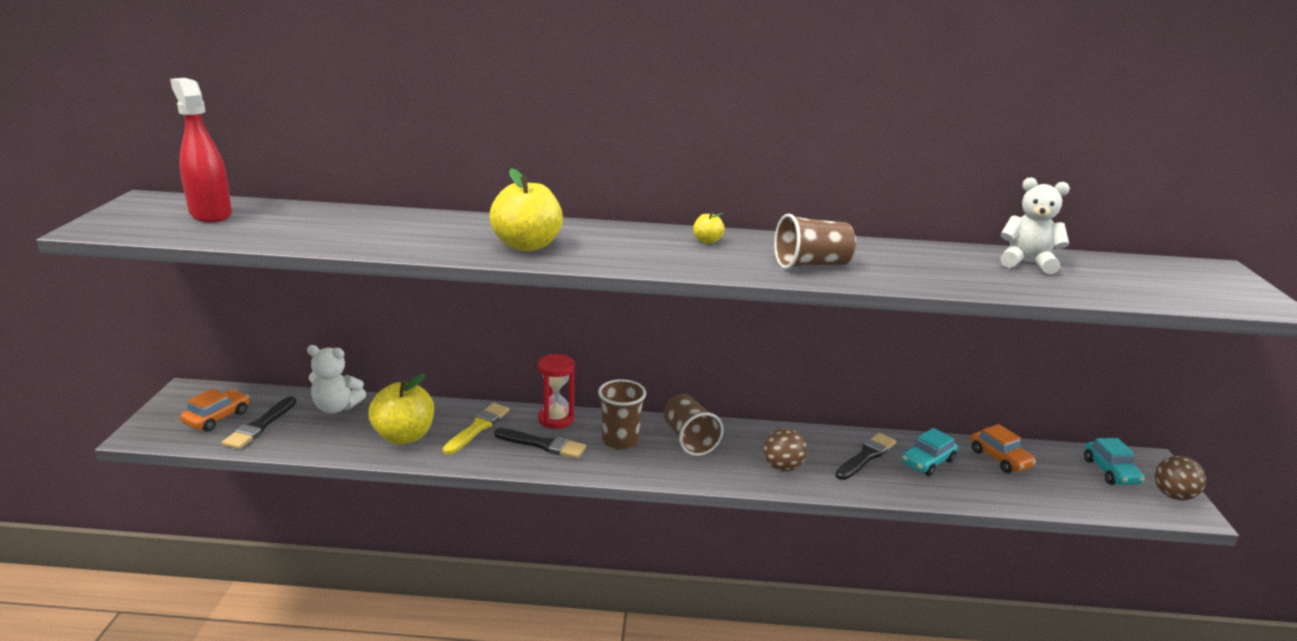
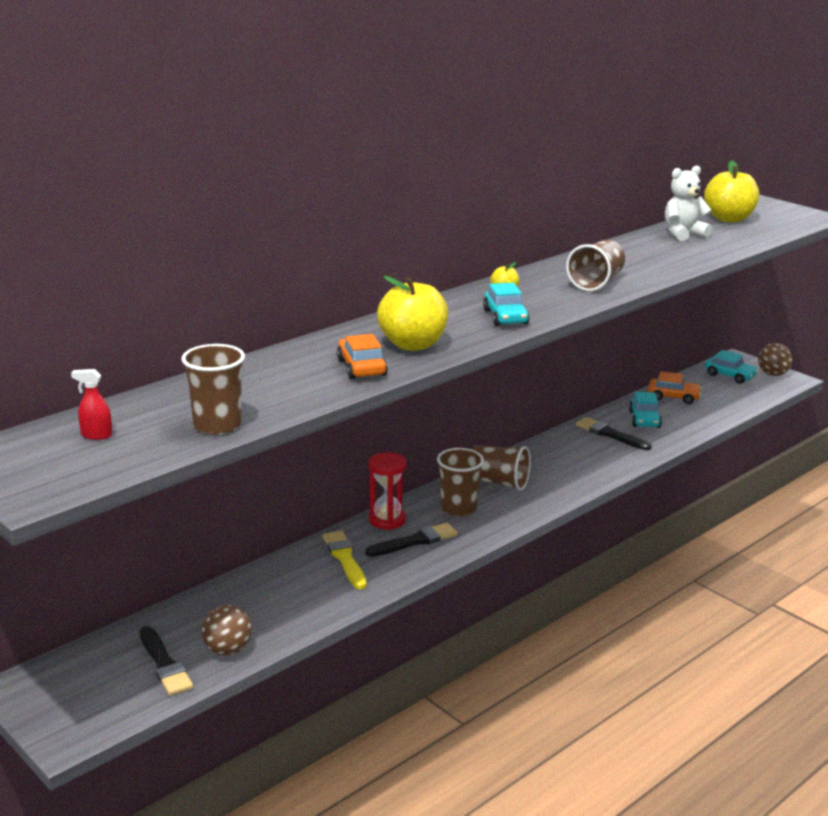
camera: 45 degrees left, 0 degrees up
red spray bottle [170,78,232,223] -> red spray bottle [71,369,112,440], size x0.44
orange car [180,388,249,432] -> orange car moved to [337,334,388,379]
white teddy bear [307,345,366,413] -> none
yellow apple [368,374,434,445] -> yellow apple moved to [704,161,759,222]
brown ball [764,428,807,472] -> brown ball moved to [201,605,252,655]
black brush [835,433,896,480] -> black brush turned 45 degrees counterclockwise [576,417,652,450]
none -> brown cup [182,344,245,434]
none -> turquoise car [483,283,530,326]

